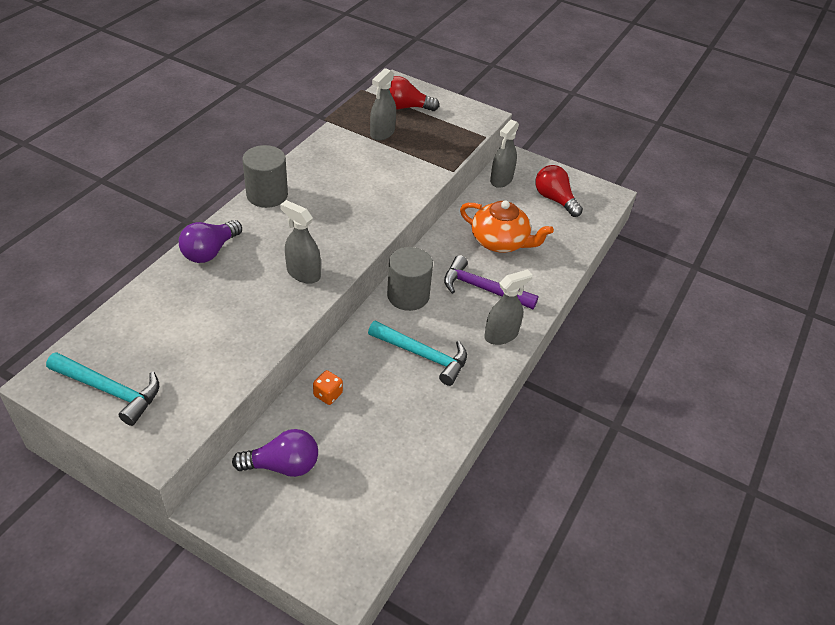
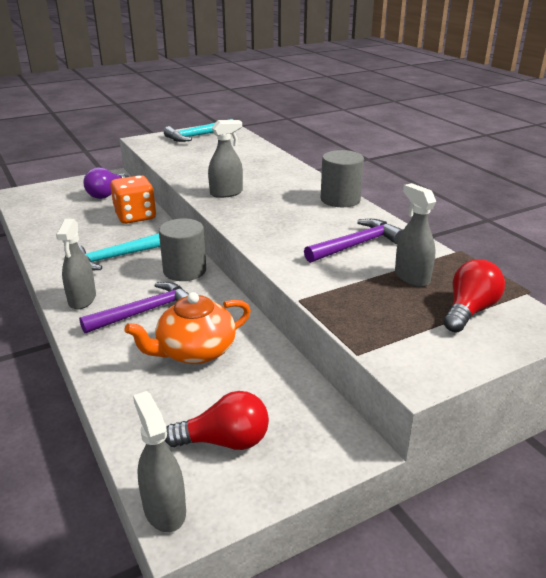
camera: 125 degrees right, 15 degrees down
purple light bulb [179,220,242,263] -> none
orange dice [313,370,343,405] -> orange dice [110,175,156,224], size x2.09
grey spray bottle [490,120,519,188] -> grey spray bottle moved to [133,391,186,532]
none -> purple hammer [304,219,403,263]

